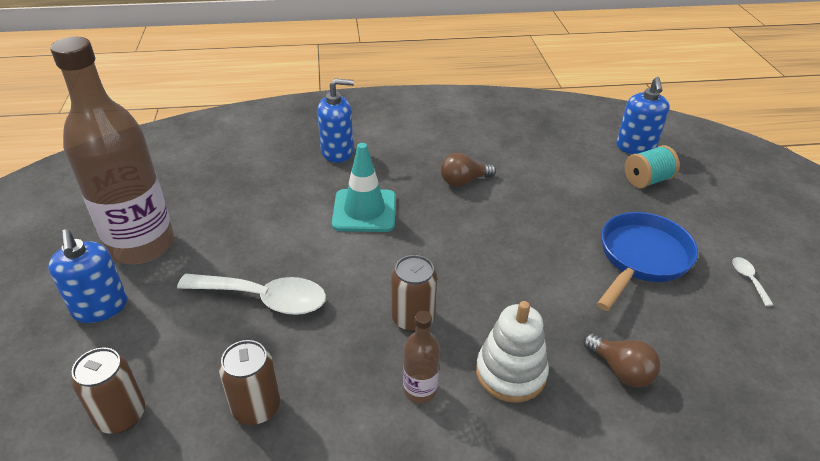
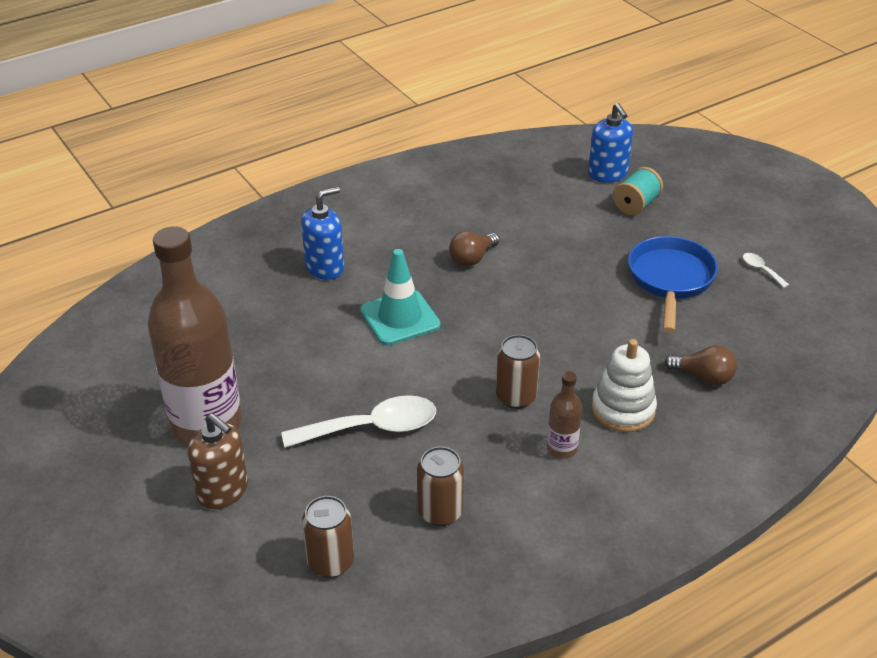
camera: 25 degrees left, 0 degrees up
blue soap dispenser [48,229,127,323] -> brown soap dispenser [188,414,248,509]

